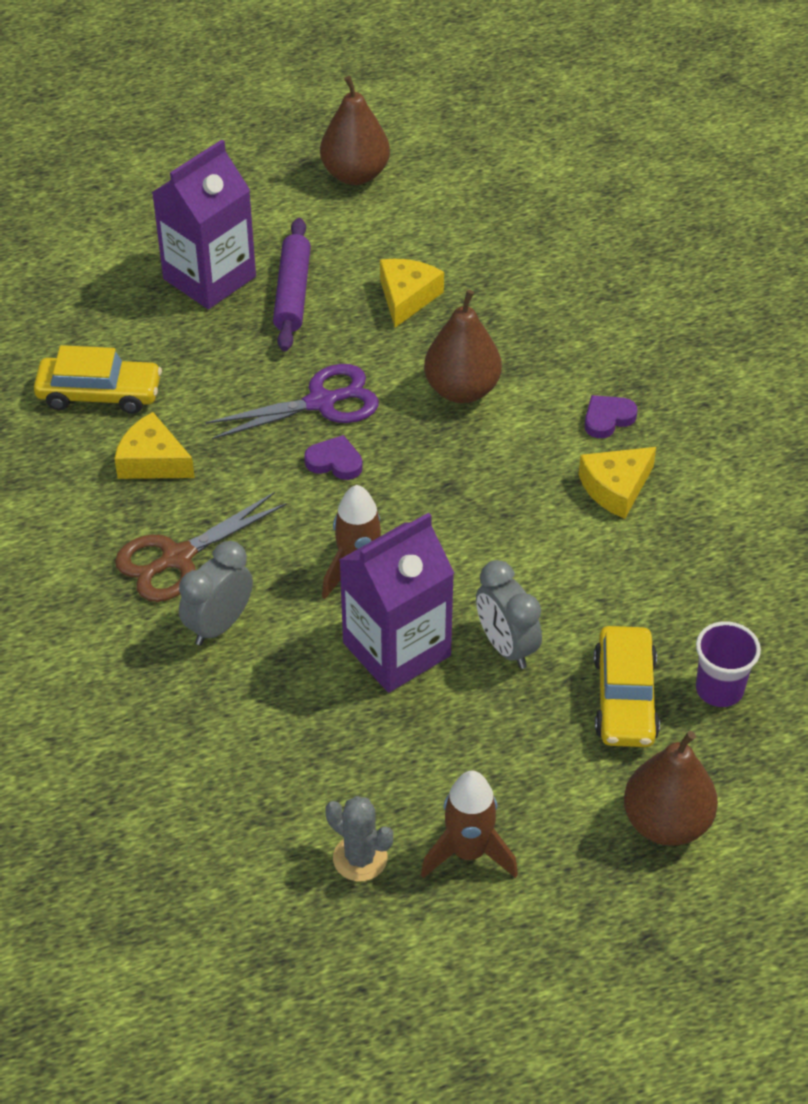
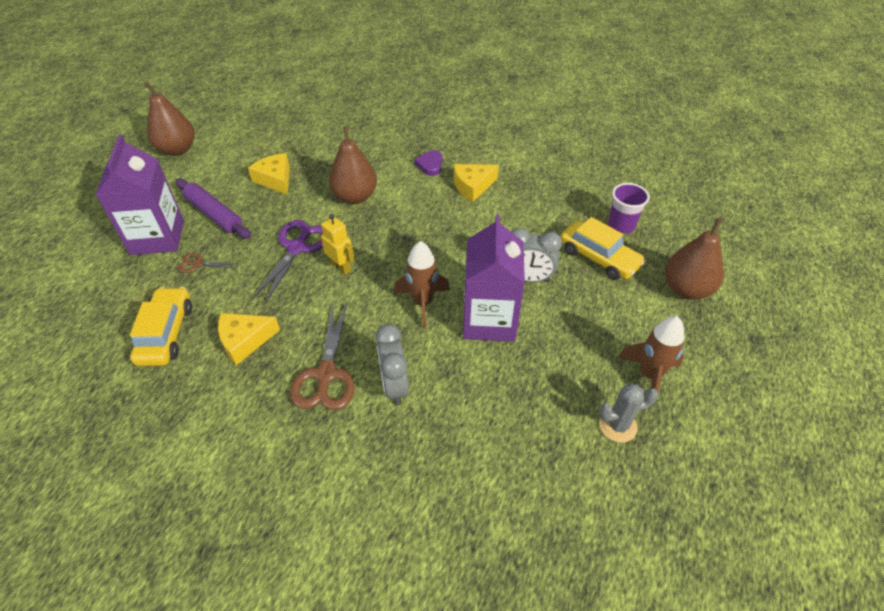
camera: 50 degrees left, 0 degrees up
yellow car [34,345,162,414] -> yellow car turned 45 degrees counterclockwise [130,287,192,366]
purple heart [304,435,363,480] -> yellow robot [321,214,355,275]
yellow cheese [578,447,656,519] -> yellow cheese turned 60 degrees clockwise [454,164,499,202]
none -> brown scissors [178,253,237,273]

